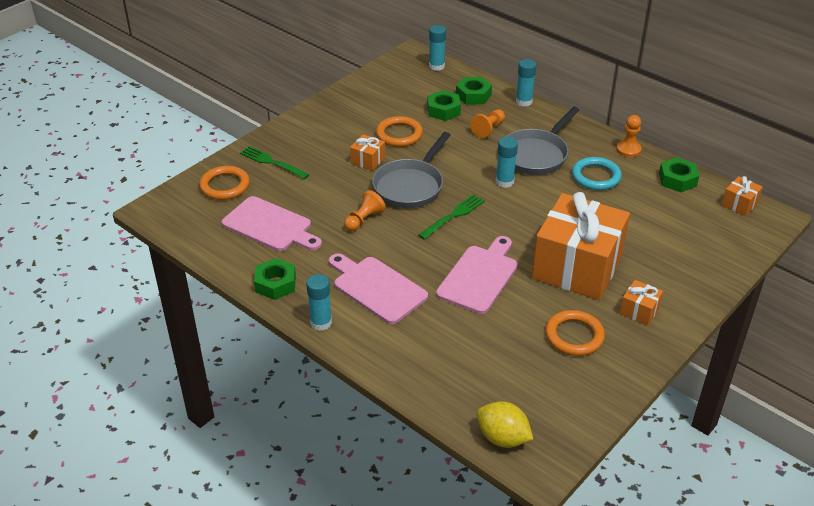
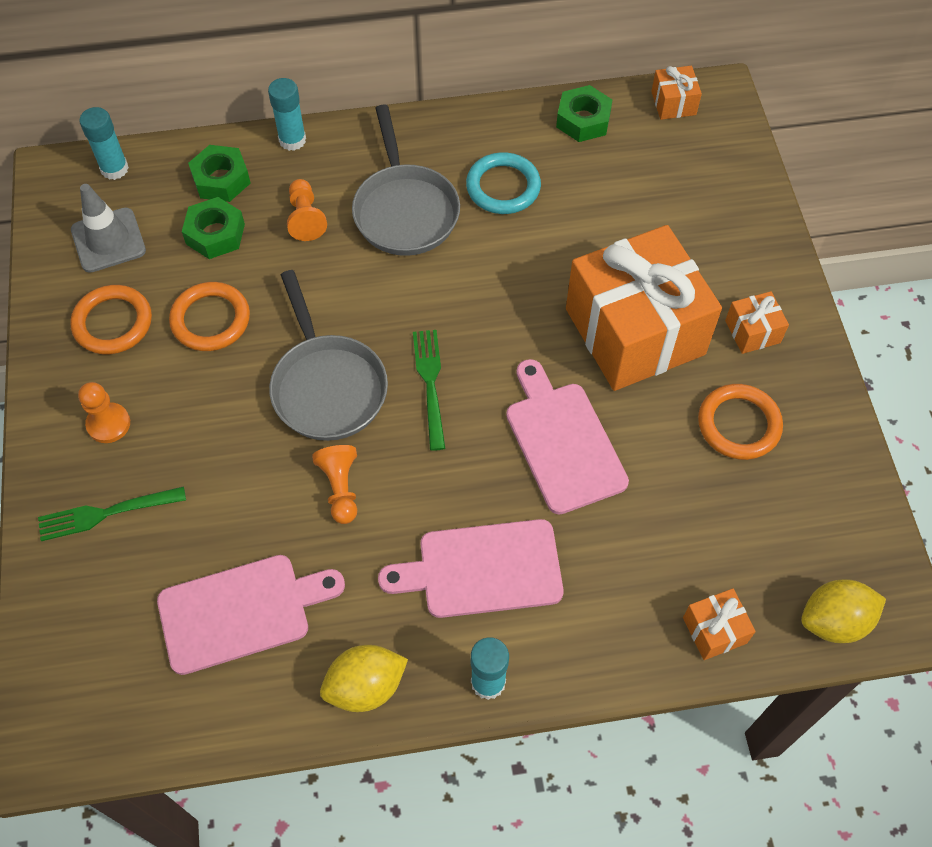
camera: 50 degrees left, 20 degrees up
orange ring [199,166,250,200] -> orange ring moved to [70,285,152,354]
green nut [254,258,296,300] -> yellow lemon [320,645,408,712]
orange gift [350,134,385,171] -> orange gift moved to [683,588,756,660]
turquoise glue stick [496,137,518,188] -> none
orange pawn [616,115,642,157] -> orange pawn moved to [78,382,130,443]
none -> grey traffic cone [71,184,146,273]

